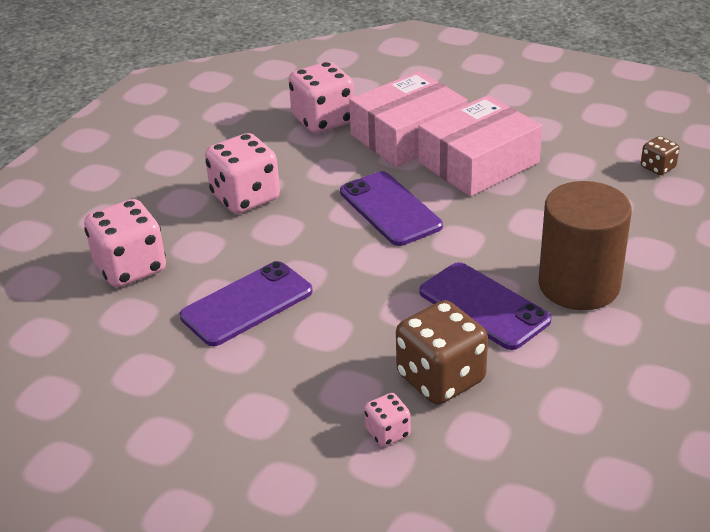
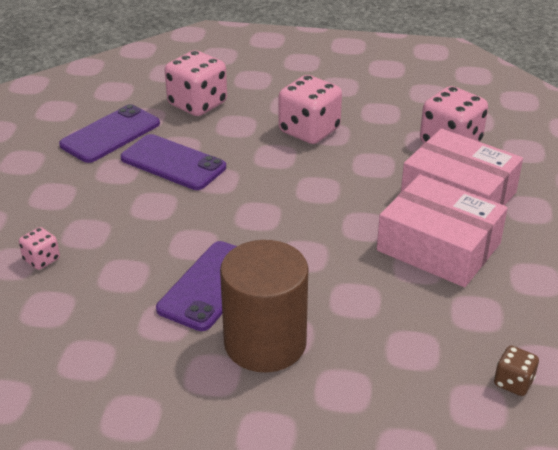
camera: 70 degrees right, 0 degrees up
purple phone [340,171,443,246] -> purple phone moved to [59,104,160,163]
brown dice [396,300,488,404] -> none

